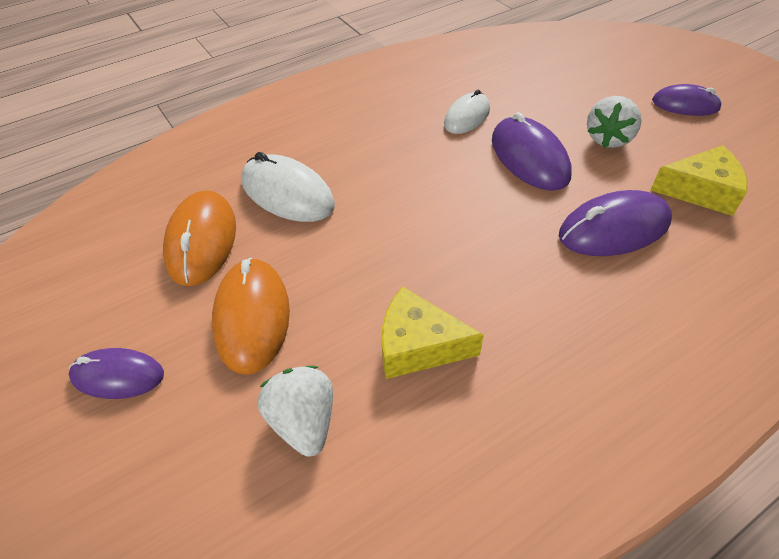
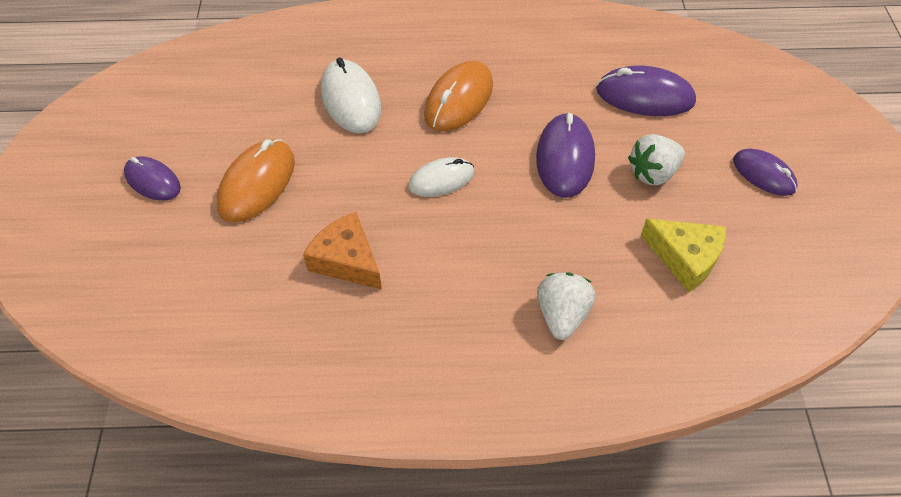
camera: 30 degrees right, 5 degrees up
orange mouse [163,190,236,286] -> orange mouse moved to [424,61,493,132]
white strawberry [258,366,333,457] -> white strawberry moved to [537,272,595,340]
yellow cheese [382,286,484,379] -> orange cheese [303,212,382,290]
white mouse [444,90,490,134] -> white mouse moved to [408,158,474,197]
purple mouse [559,190,672,256] -> purple mouse moved to [596,65,696,116]

